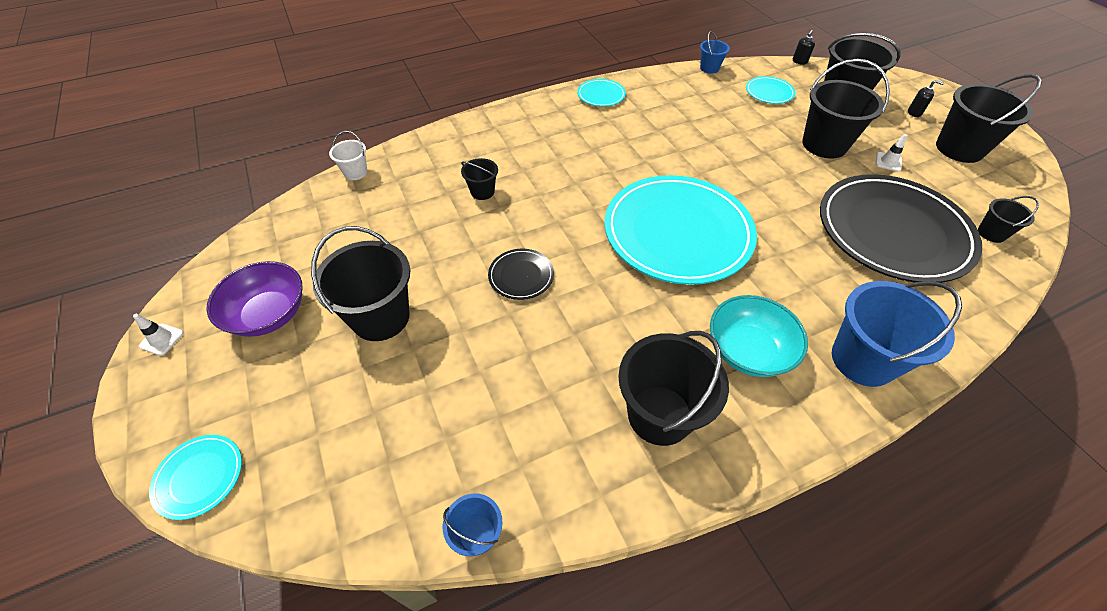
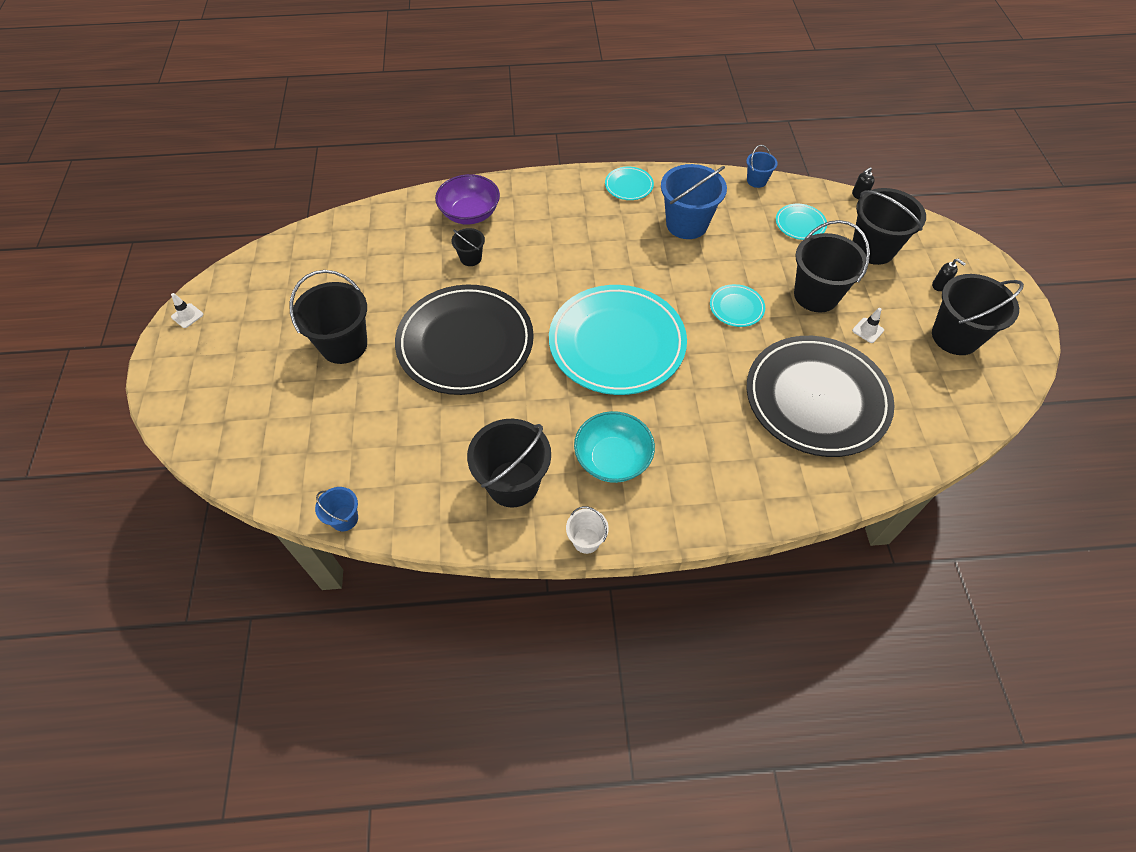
camera: 20 degrees right, 5 degrees up
turquoise plate [149,435,242,520] -> turquoise plate moved to [710,284,765,327]
purple bowl [206,261,303,337] -> purple bowl moved to [435,174,500,224]
white bucket [329,131,367,180] -> white bucket moved to [566,506,609,554]
black plate [488,249,554,300] -> black plate [395,285,534,395], size x2.41
blue bucket [832,281,962,387] -> blue bucket moved to [661,164,727,239]
black bucket [978,196,1039,243] -> none

